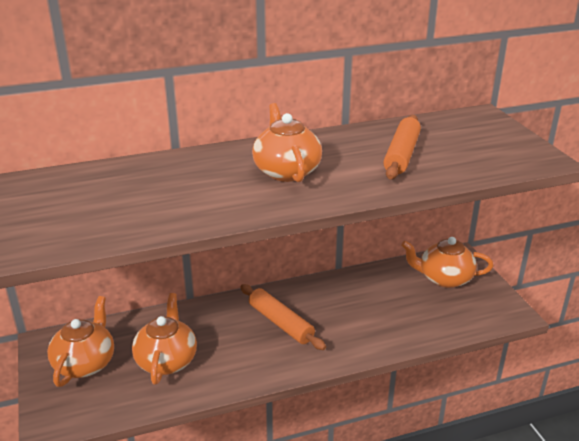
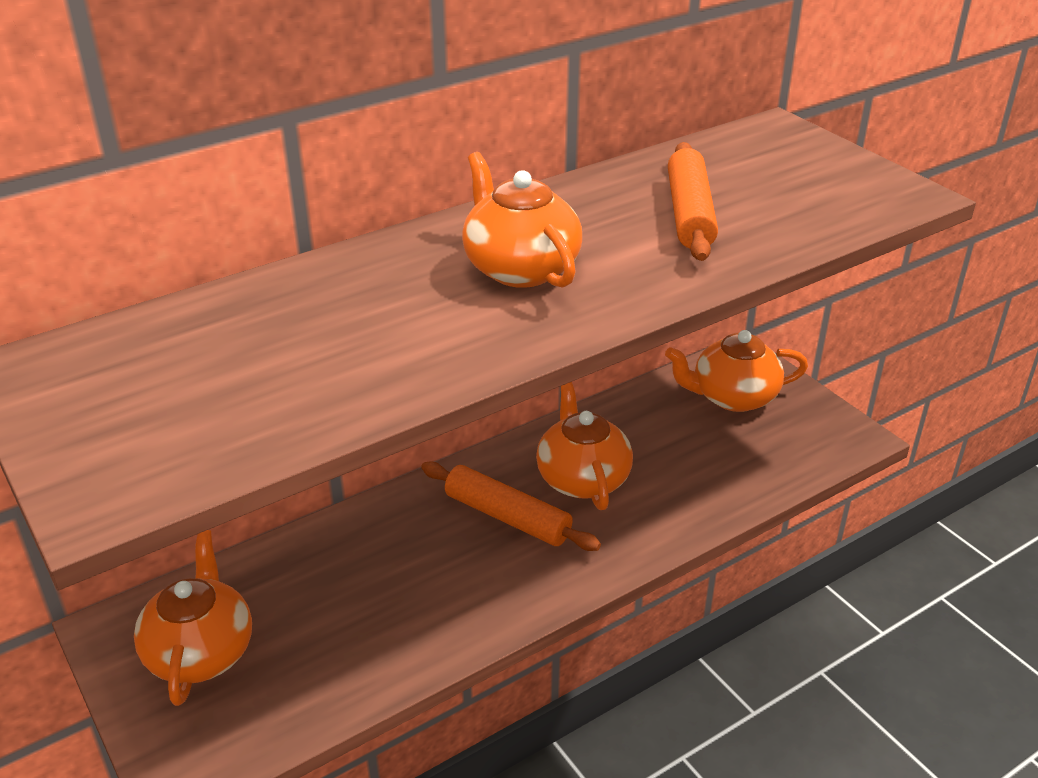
camera: 15 degrees left, 5 degrees up
orange teapot [132,293,197,385] -> orange teapot moved to [536,382,633,510]

